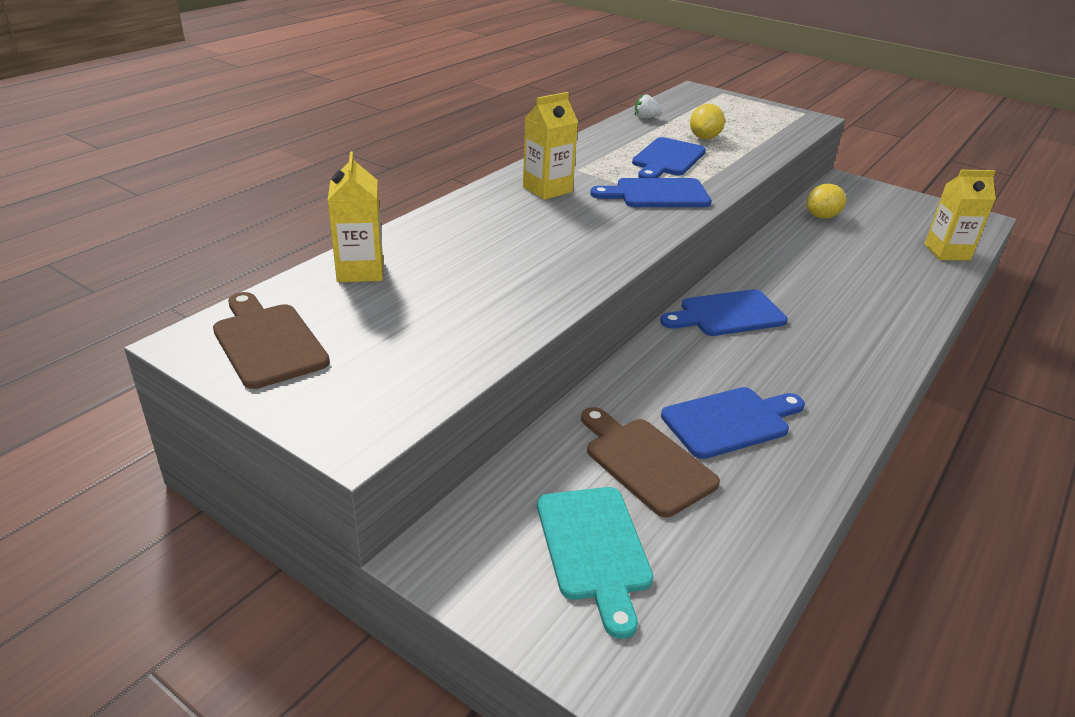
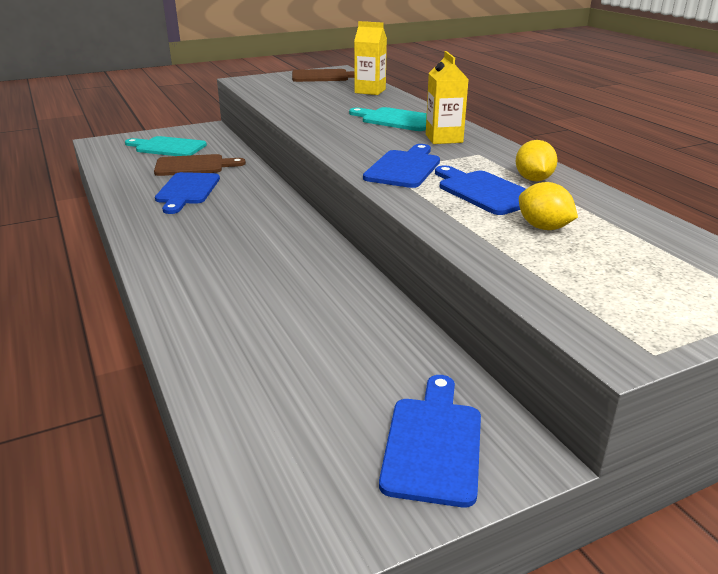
camera: 120 degrees right, 5 degrees down
white strawberry [635,94,662,119] -> none
blue cutting board [660,289,788,336] -> blue cutting board moved to [379,375,481,507]
yellow lemon [807,184,846,219] -> yellow lemon moved to [516,140,558,181]
yellow carton [925,170,996,260] -> none
none -> turquoise cutting board [349,107,427,131]

